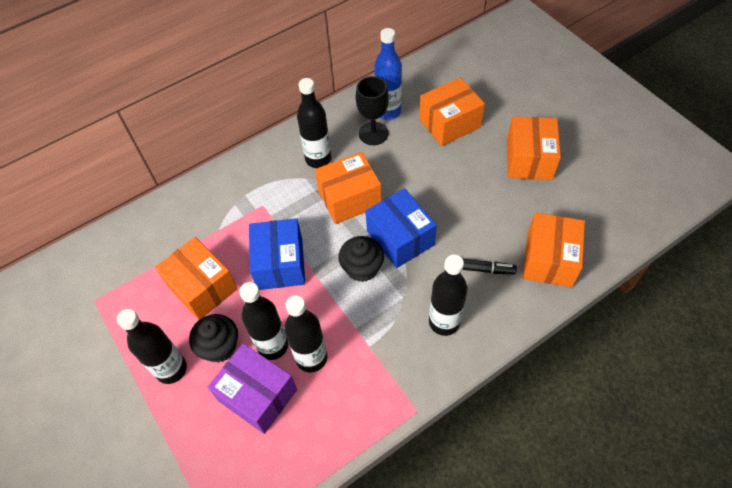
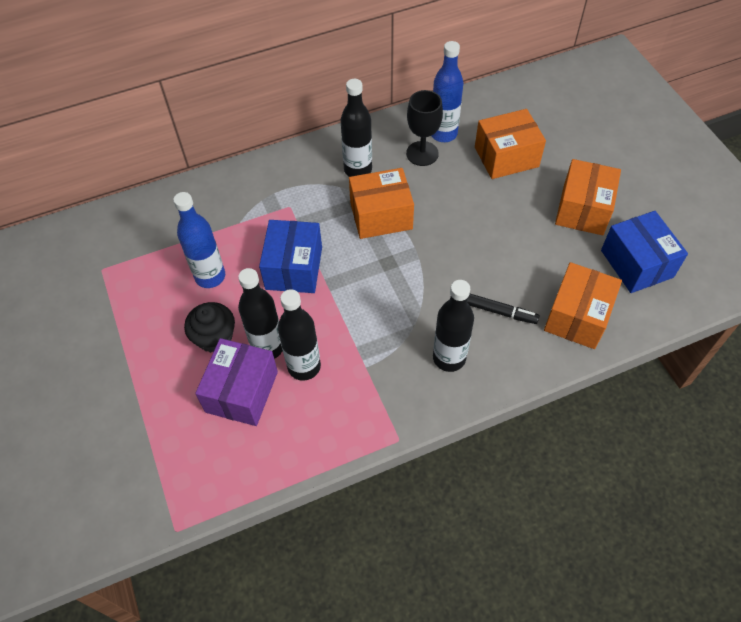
camera: 10 degrees right, 0 degrees up
black bottle [117,309,187,384] -> none
orange box [155,237,237,320] -> blue bottle [173,192,225,288]
purple box [208,343,297,434] -> purple box turned 60 degrees clockwise [195,338,278,426]
black cupcake [338,236,384,282] -> none
blue box [366,188,437,268] -> blue box moved to [601,211,688,293]

